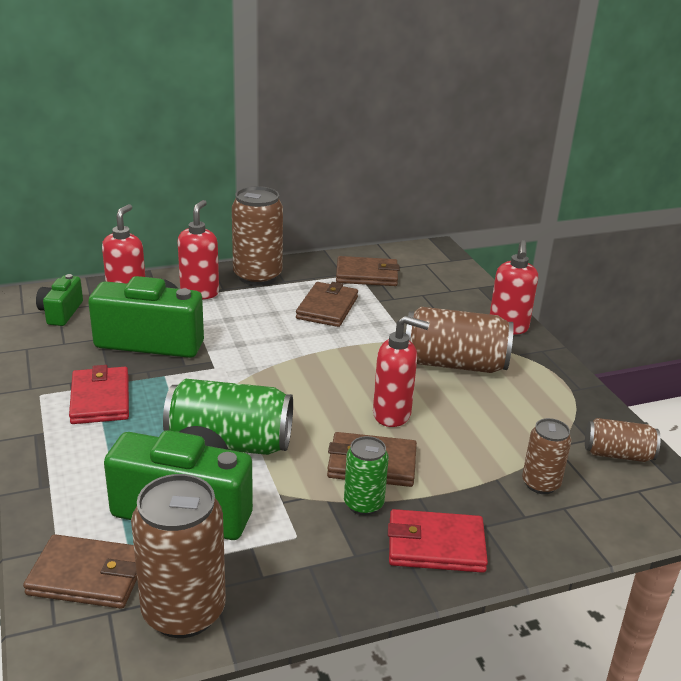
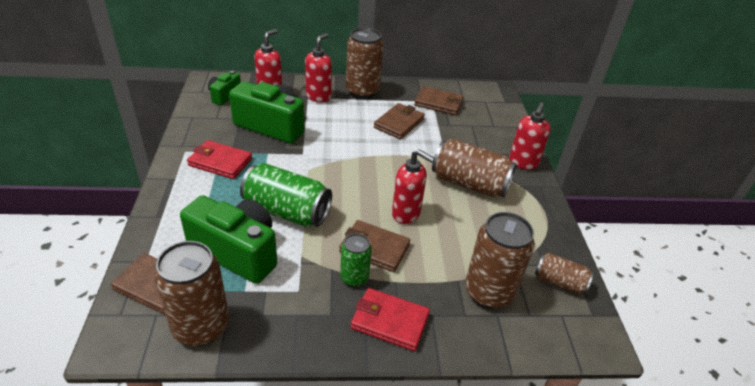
camera: 15 degrees right, 10 degrees up
red wallet [69,365,129,424] -> red wallet turned 75 degrees counterclockwise [187,140,252,179]
brown can [522,418,571,494] -> brown can [465,212,535,309], size x1.76

